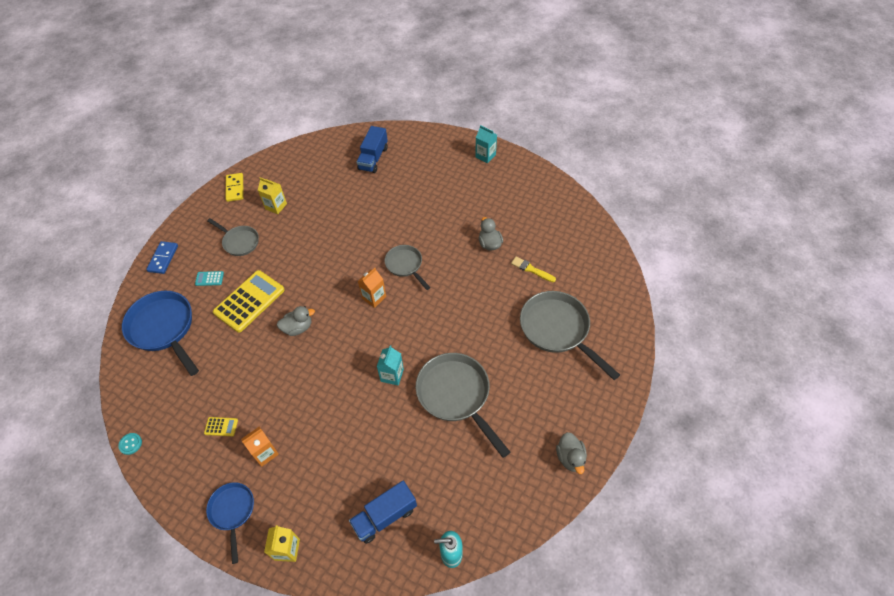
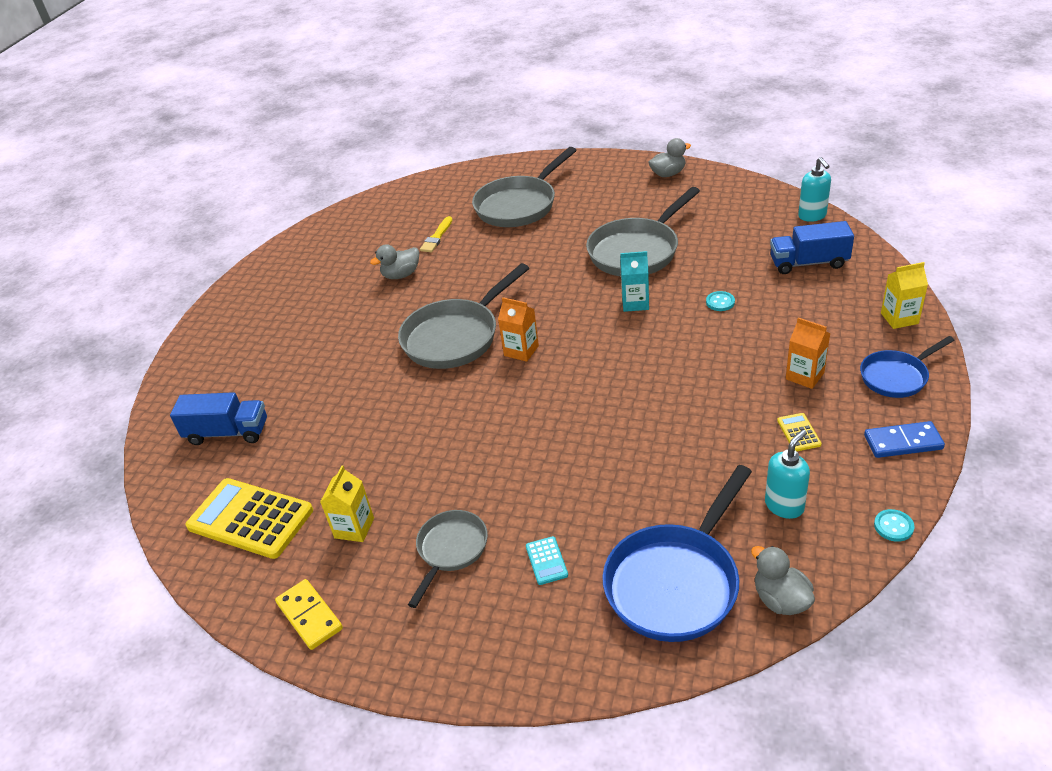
camera: 100 degrees left, 15 degrees down
blue domino [146,241,178,274] -> blue domino moved to [864,421,945,458]
yellow calculator [213,270,284,333] -> yellow calculator moved to [186,478,313,559]
yellow domino [226,173,243,202] -> yellow domino turned 75 degrees clockwise [275,579,343,650]
grey duck [277,306,315,336] -> grey duck moved to [751,546,815,615]
blue truck [349,481,417,544] -> blue truck turned 135 degrees clockwise [770,221,854,274]
grey pan [385,245,431,290] -> grey pan [398,263,529,369], size x1.72
turquoise carton [475,125,497,163] -> none
none -> turquoise button [706,291,735,311]
none -> turquoise soap dispenser [765,430,810,519]

